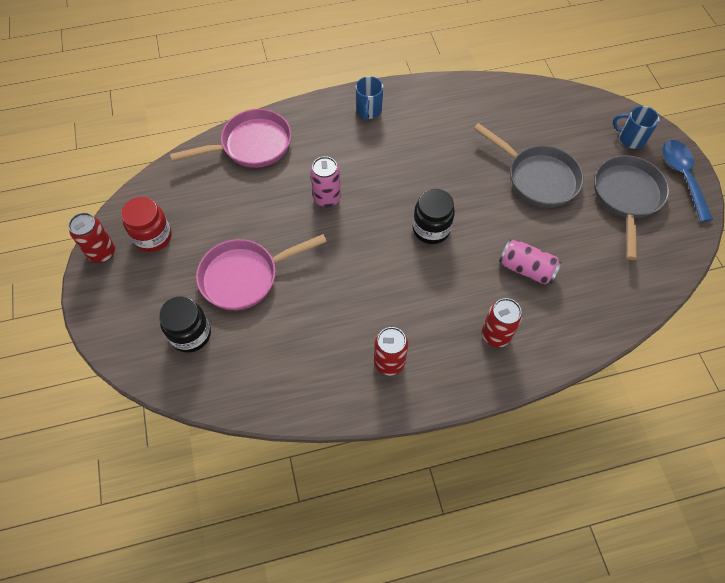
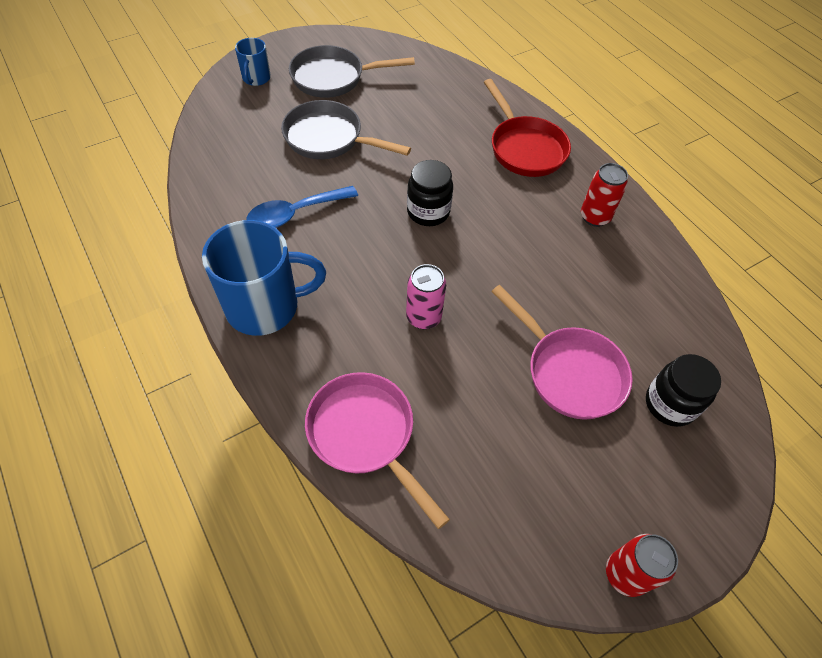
camera: 110 degrees left, 5 degrees down
red jar [121,197,171,252] -> none
blue mug [355,76,383,120] -> blue mug [202,220,326,336], size x1.96
grey pan [474,123,584,208] -> grey pan turned 90 degrees counterclockwise [281,100,411,159]
red can [482,298,522,347] -> red pan [484,79,571,177]
pink can [499,239,562,285] -> none
blue spoon [662,140,713,222] -> blue spoon moved to [246,186,358,228]

